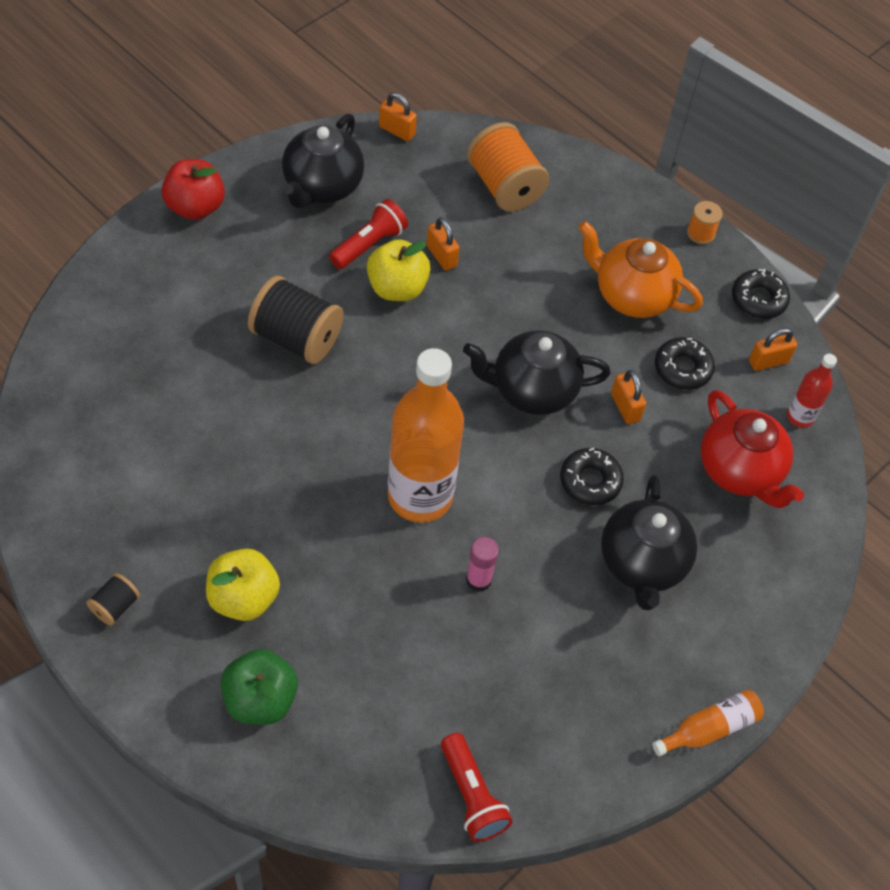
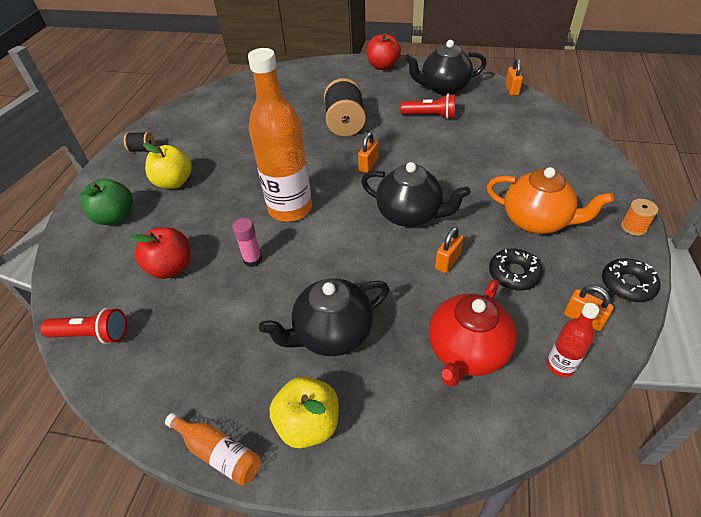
camera: 65 degrees right, 10 degrees down
yellow apple [367,239,431,301] -> yellow apple moved to [269,377,339,448]
orange padlock [427,217,459,271] -> orange padlock moved to [358,132,378,173]
red flashlight [441,733,512,842] -> red flashlight turned 120 degrees counterclockwise [40,308,127,344]
black teapot [463,330,611,415] -> black teapot turned 150 degrees clockwise [361,162,470,227]
orange spool [467,122,549,212] -> none
black donut [560,448,624,505] -> none
orange teapot [578,221,703,318] -> orange teapot turned 120 degrees clockwise [487,167,614,234]
none -> red apple [129,228,190,279]

